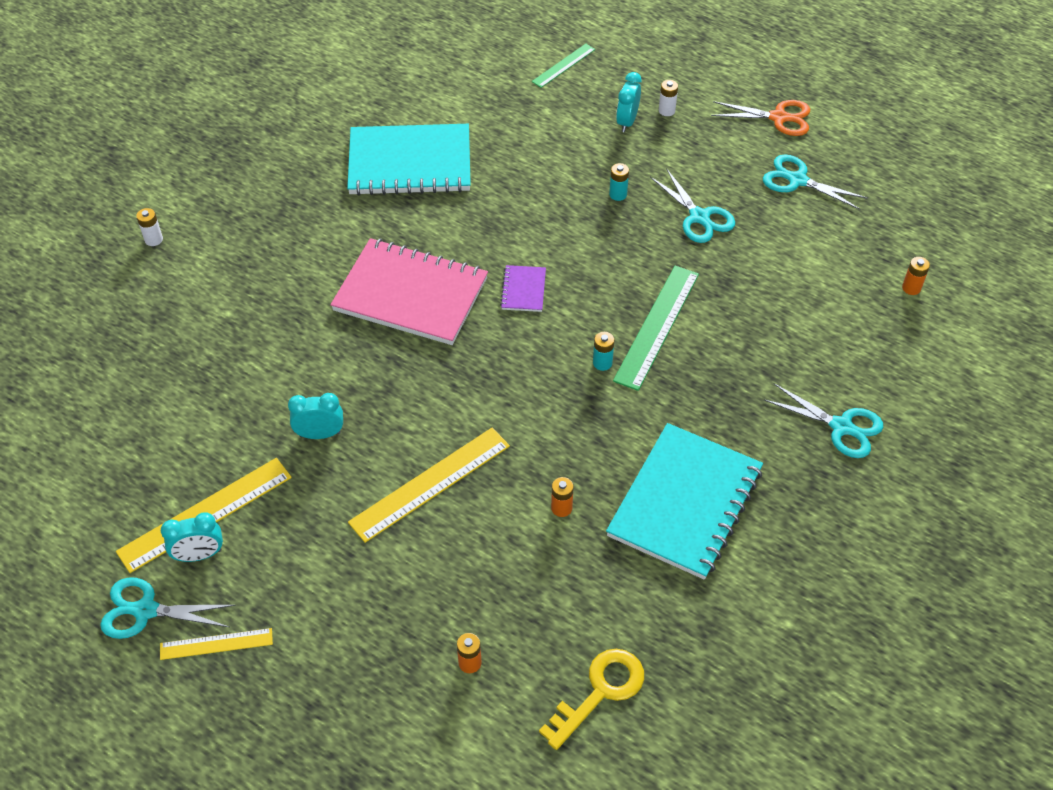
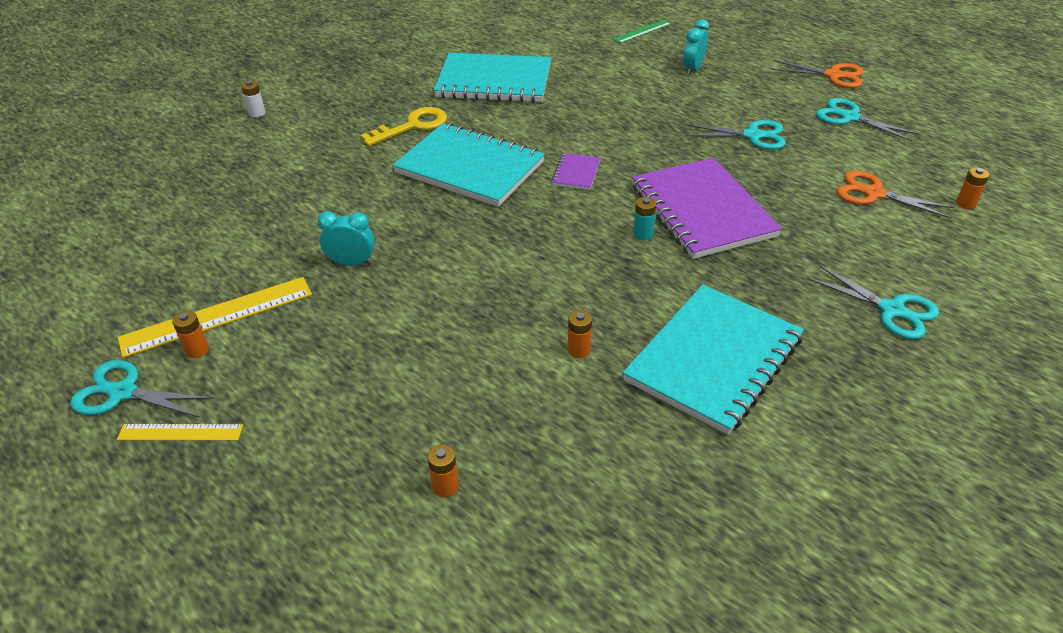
camera: 10 degrees right, 10 degrees down
turquoise clock [161,512,223,562] -> orange battery [172,311,209,358]
pink notebook [331,238,488,345] -> turquoise notebook [393,123,545,207]
yellow ruler [348,428,510,543] -> none
yellow key [539,649,644,750] -> yellow key moved to [360,107,447,146]
turquoise battery [609,163,629,201] -> none
green ruler [613,266,699,391] -> purple notebook [632,158,782,259]
turquoise scissors [650,168,735,243] -> turquoise scissors turned 60 degrees counterclockwise [685,120,786,150]
white battery [659,80,678,116] -> none
none -> orange scissors [837,171,955,219]

